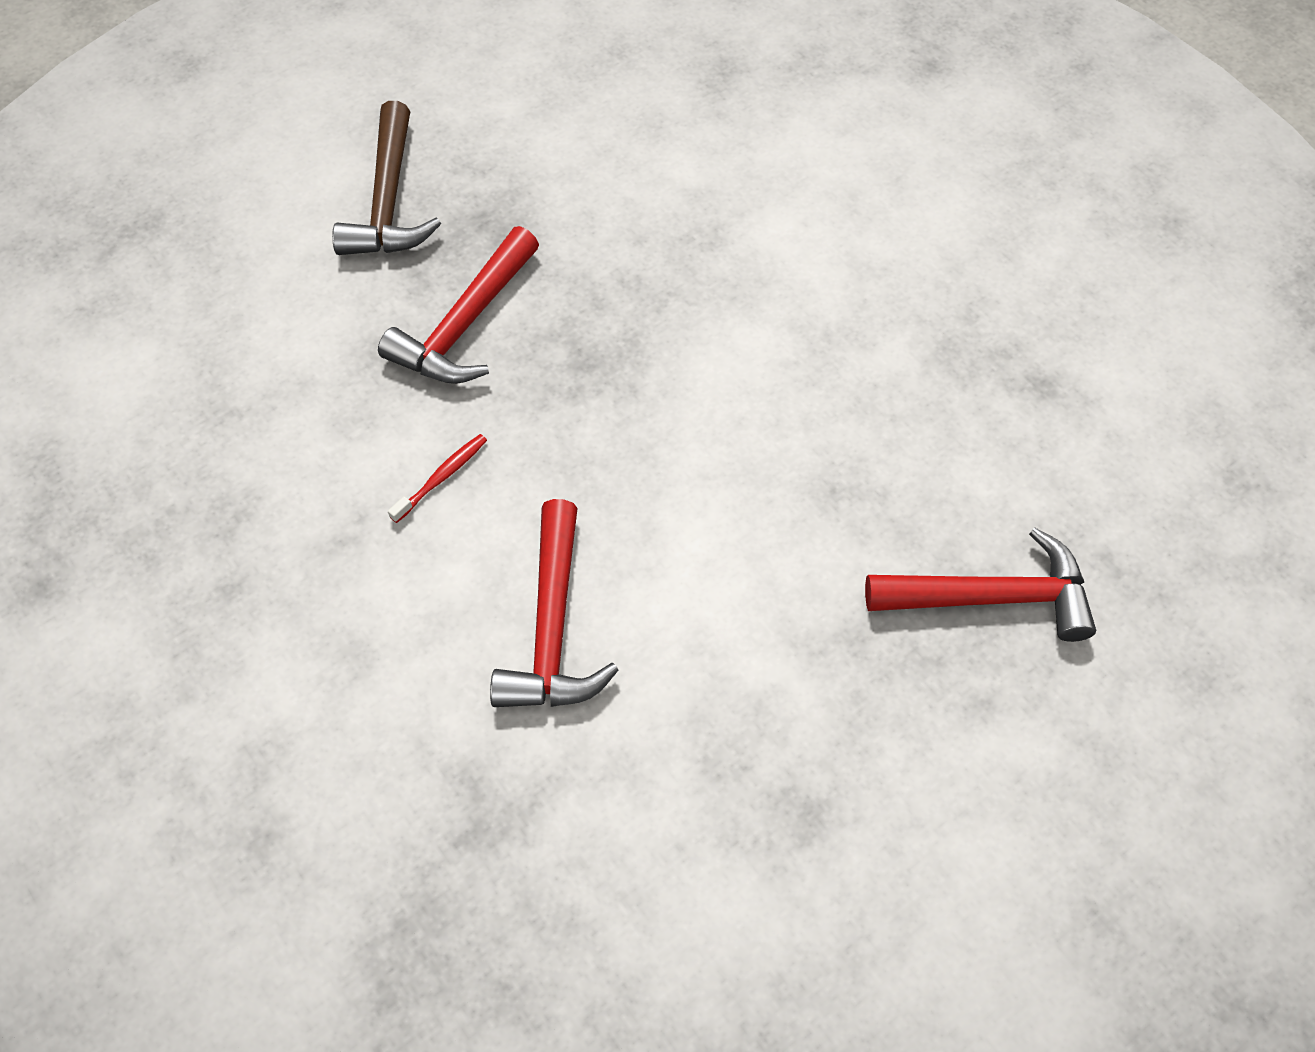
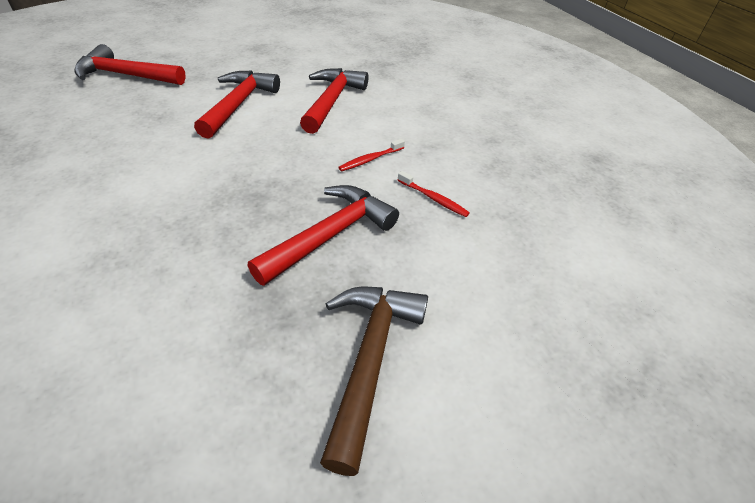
camera: 170 degrees left, 15 degrees down
none -> red hammer [194,71,280,139]
none -> red toothbrush [398,171,470,217]

